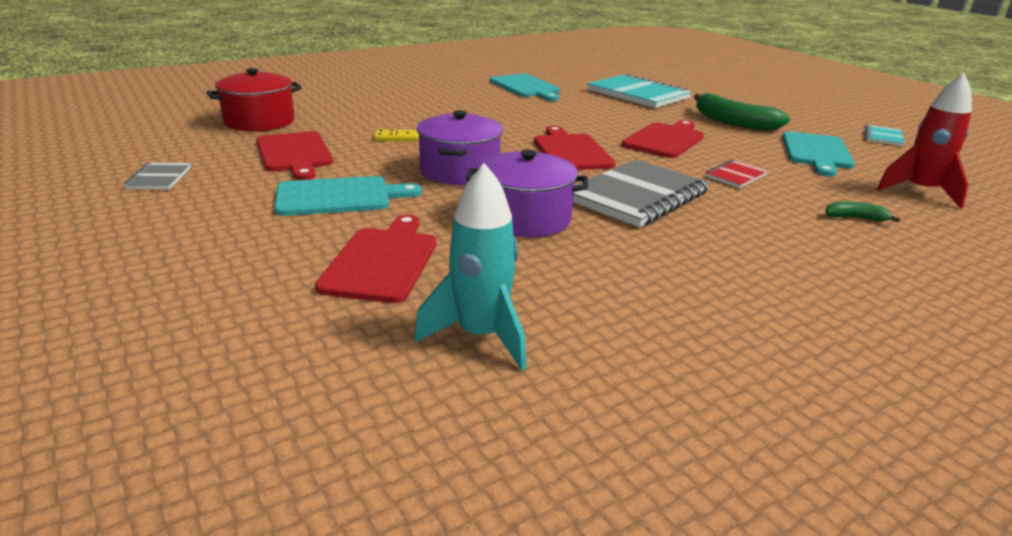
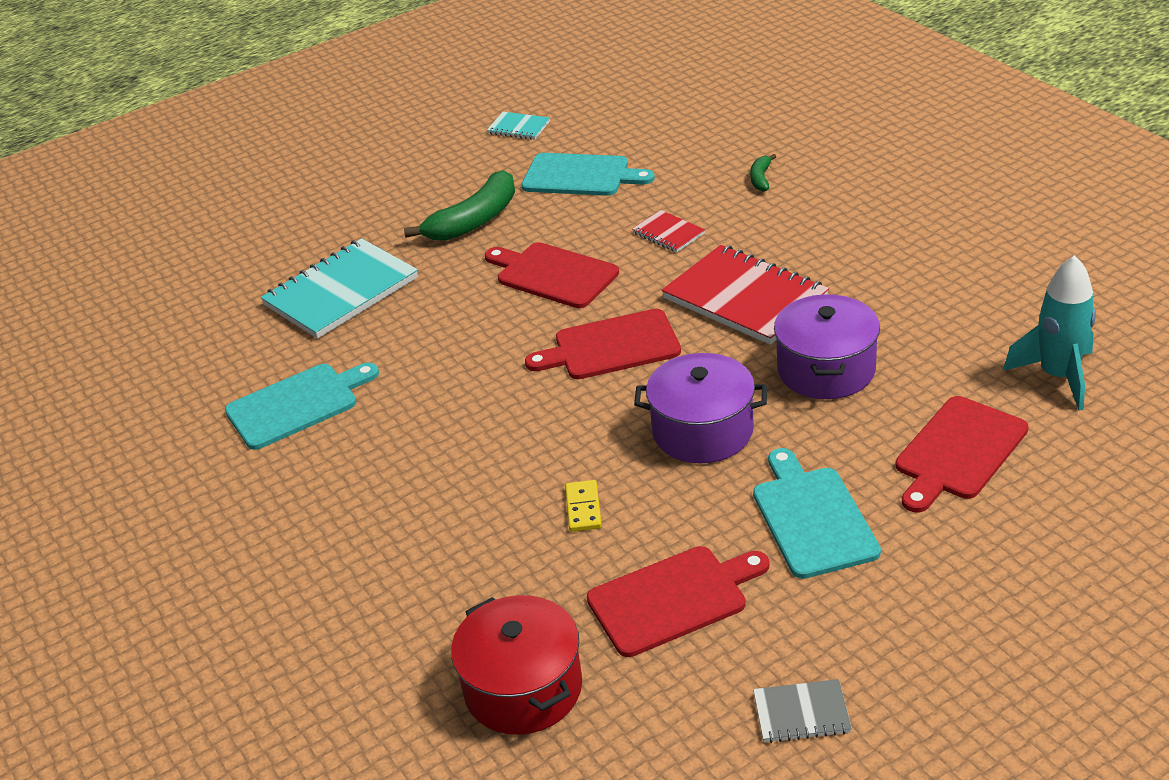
camera: 85 degrees left, 10 degrees up
red cutting board [315,215,437,303] -> red cutting board turned 60 degrees counterclockwise [896,396,1029,513]
grey notebook [573,159,709,227] -> red notebook [662,245,829,345]
red rocket [877,73,972,209] -> none

